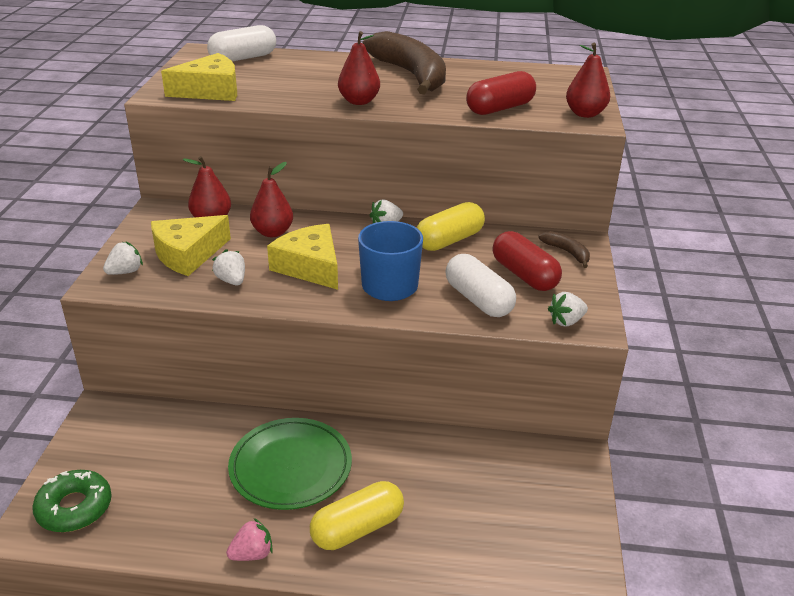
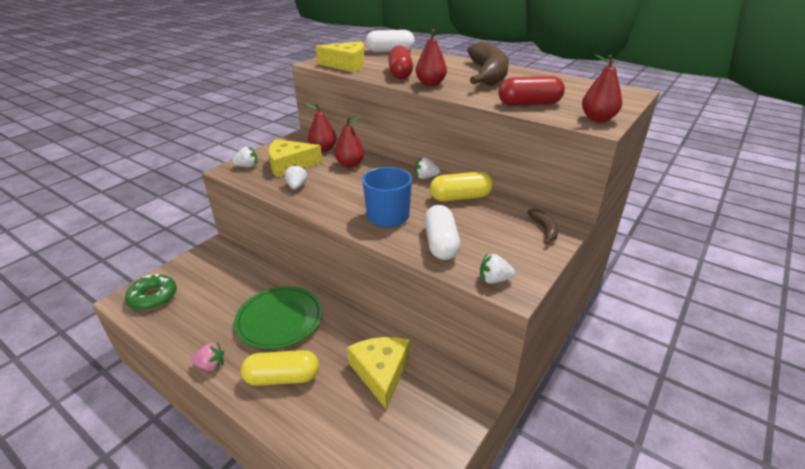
camera: 30 degrees right, 0 degrees up
yellow cheese [267,224,338,290] -> yellow cheese moved to [347,337,410,410]
red capsule [492,231,562,291] -> red capsule moved to [388,45,413,79]

